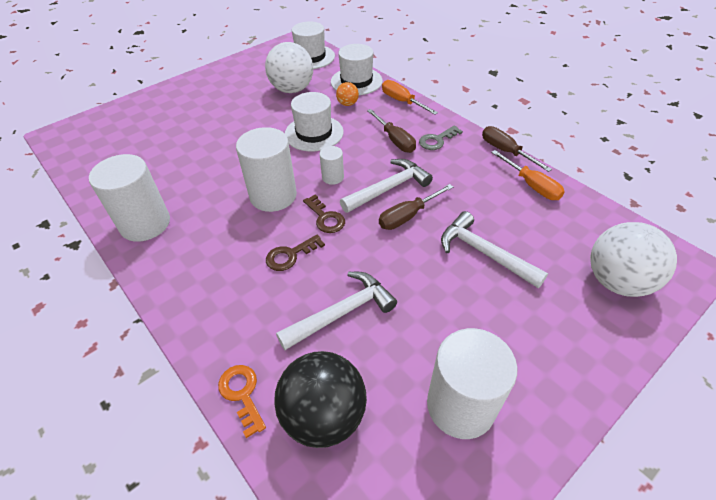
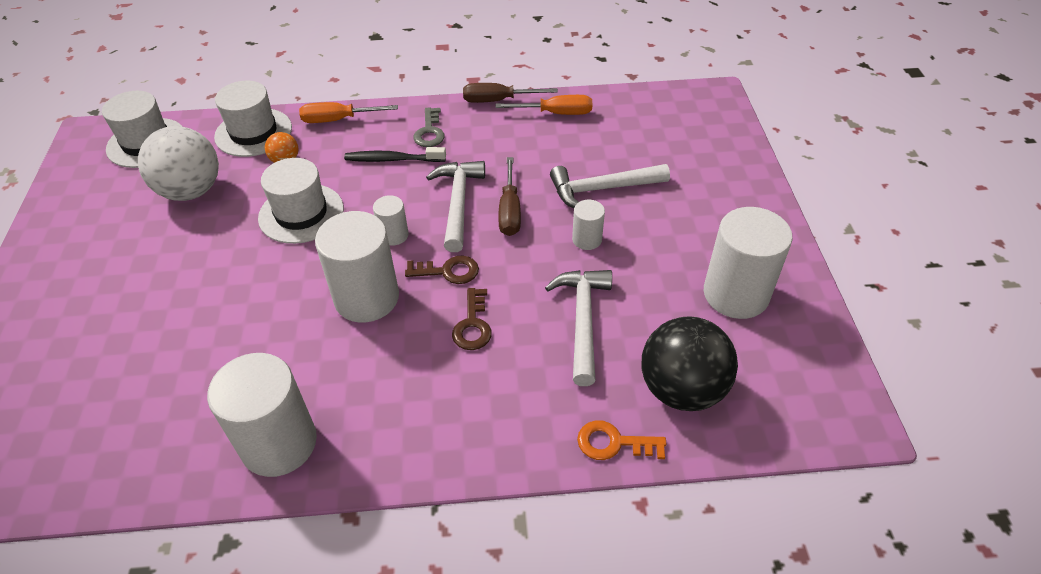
camera: 55 degrees left, 0 degrees up
brown screwdriver [367,109,416,153] -> black toothbrush [344,147,446,162]
white ball [590,222,677,297] -> none
none -> white cylinder [572,200,605,250]

